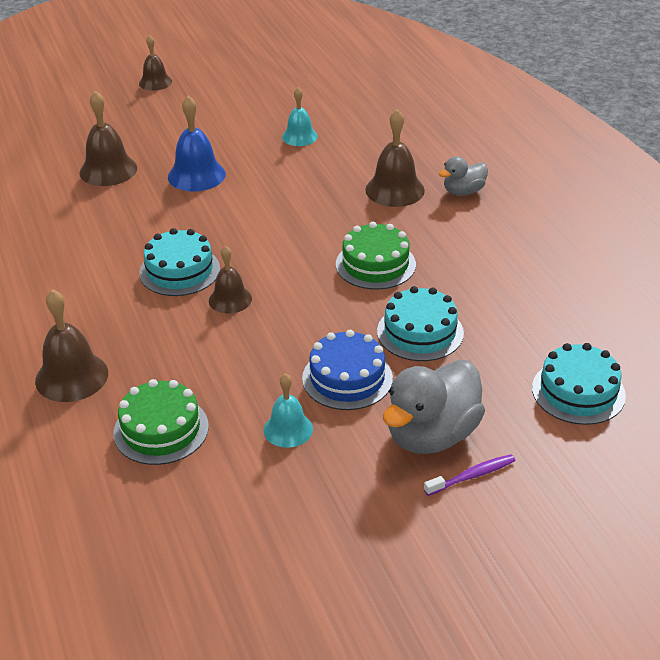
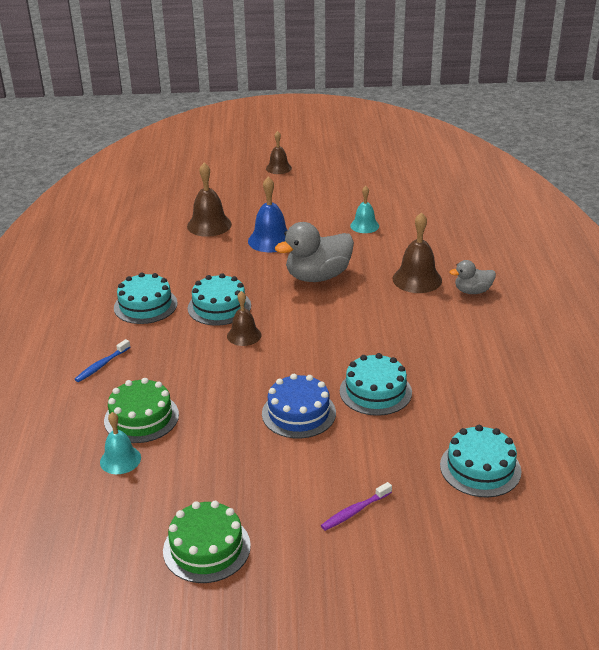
camera: 20 degrees right, 5 degrees down
brown bell [35,289,108,402] -> blue toothbrush [75,339,130,382]
turquoise bell [264,373,313,448] -> turquoise bell moved to [100,412,141,474]
green cake [336,222,416,290] -> green cake moved to [163,501,251,583]
grey duck [383,360,485,454] -> grey duck moved to [275,222,354,282]
purple toothbrush [424,454,515,496] -> purple toothbrush turned 150 degrees clockwise [321,482,392,531]
none -> turquoise cake [114,272,178,324]

